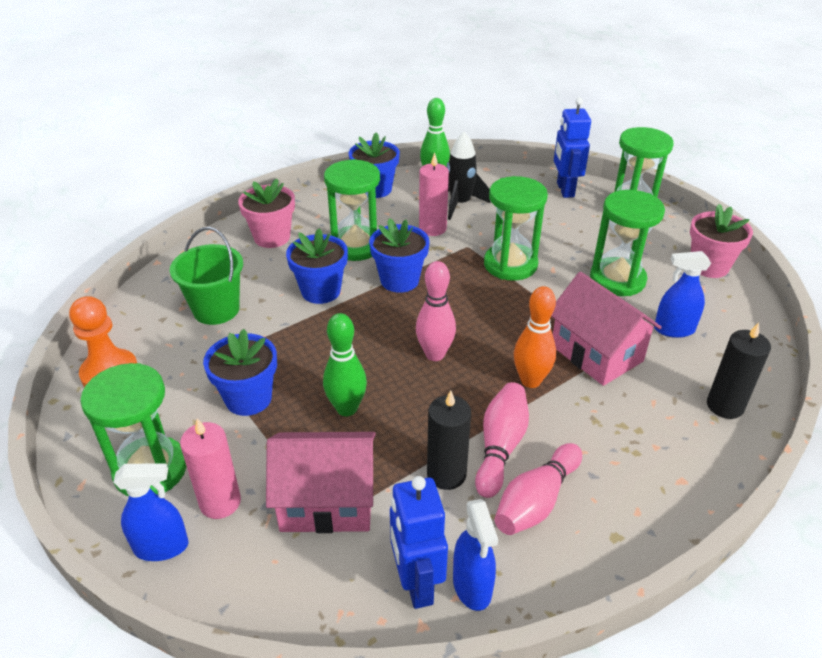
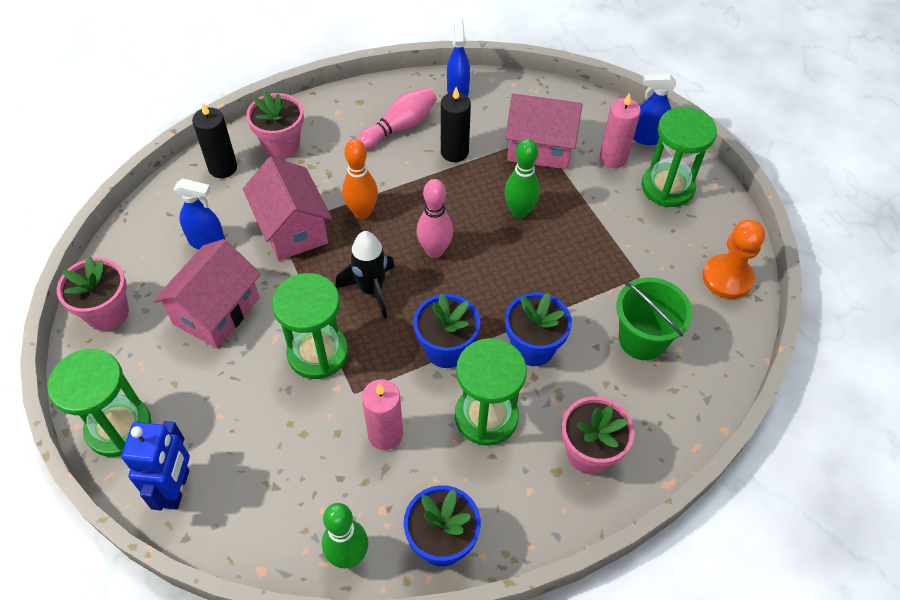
camera: 170 degrees left, 15 degrees up
blue flower pot [203,329,277,416] -> none
blue robot [390,476,448,609] -> none
black rocket [447,132,491,220] -> black rocket moved to [335,231,395,318]
pink bowling pin [475,382,529,498] -> none
green hourglass [590,190,665,296] -> pink house [153,239,261,348]
none -> pink flower pot [246,90,304,159]

